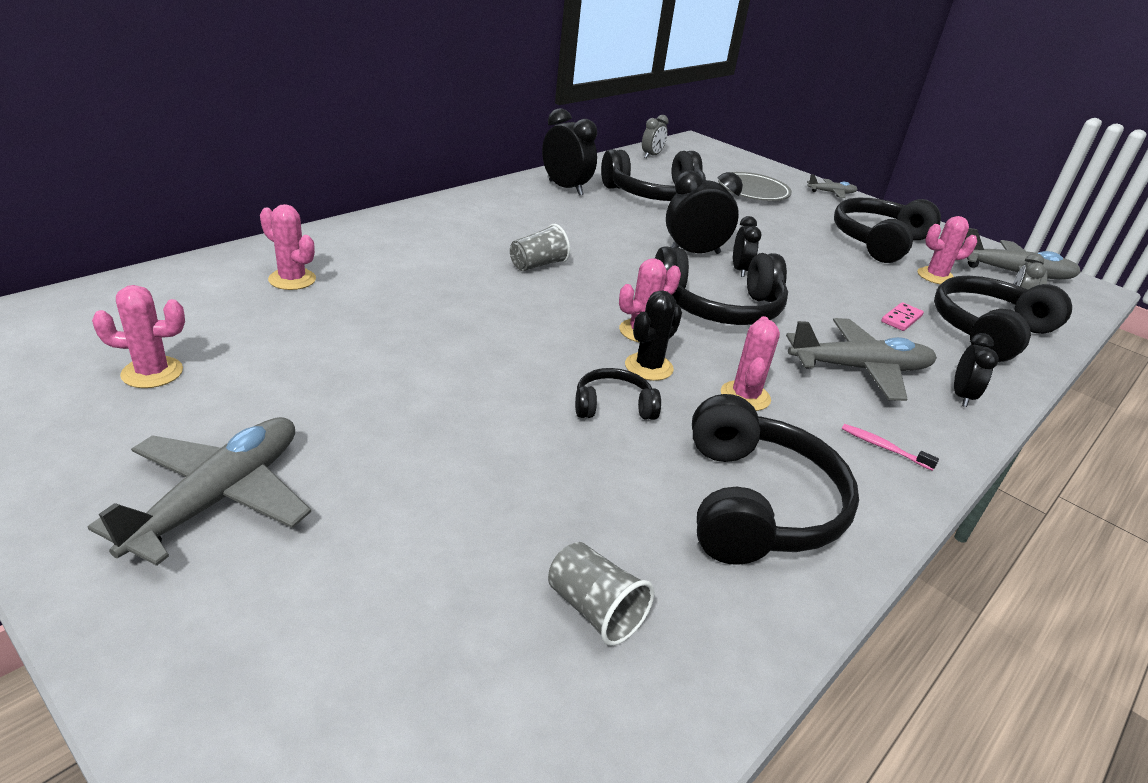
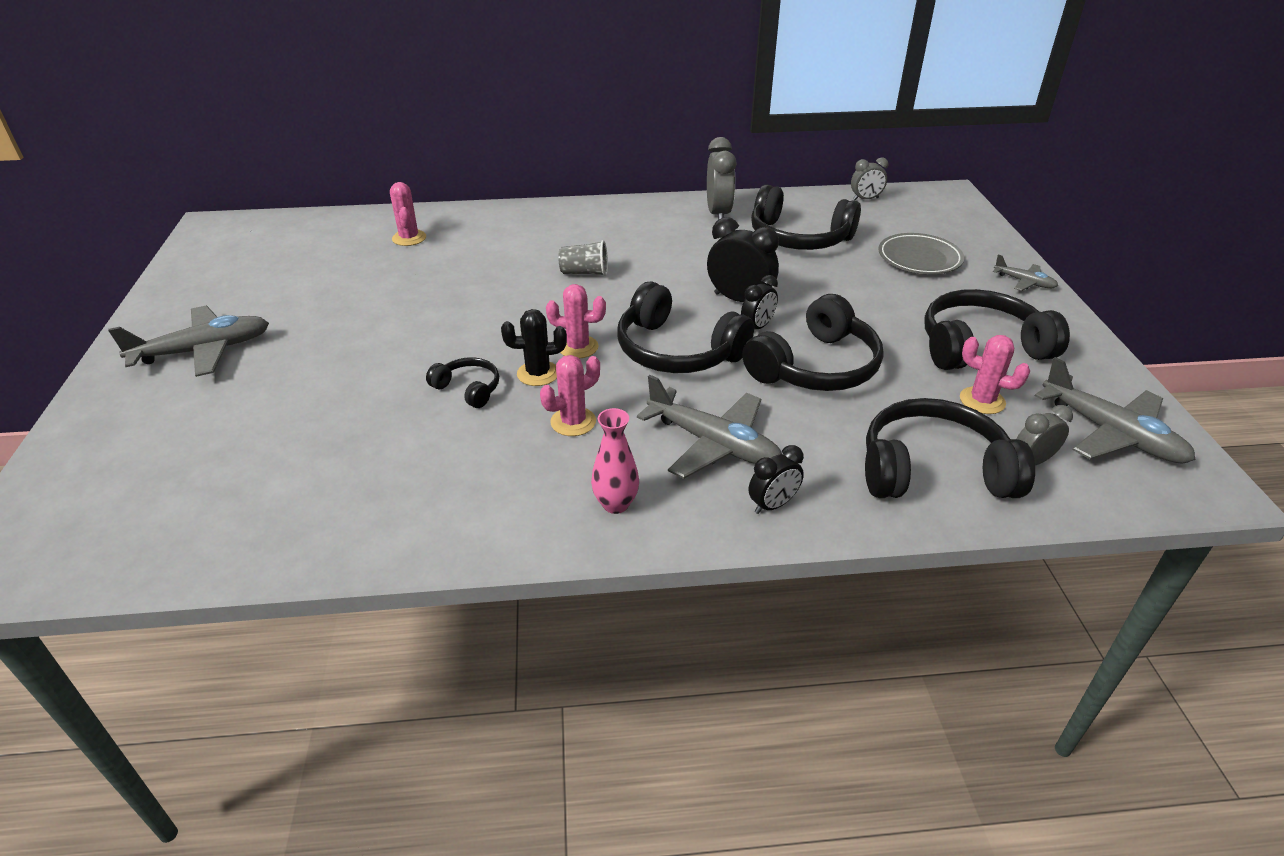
camera: 45 degrees right, 5 degrees up
pink cactus [92,285,185,388] -> none
black clock [542,108,597,196] -> grey clock [707,137,737,220]
grey cup [548,542,655,646] -> none
black headphones [692,394,859,565] -> black headphones moved to [742,294,884,391]
pink toothbrush [842,424,939,471] -> pink vase [591,408,639,514]
pink domino [881,302,924,331] -> none

